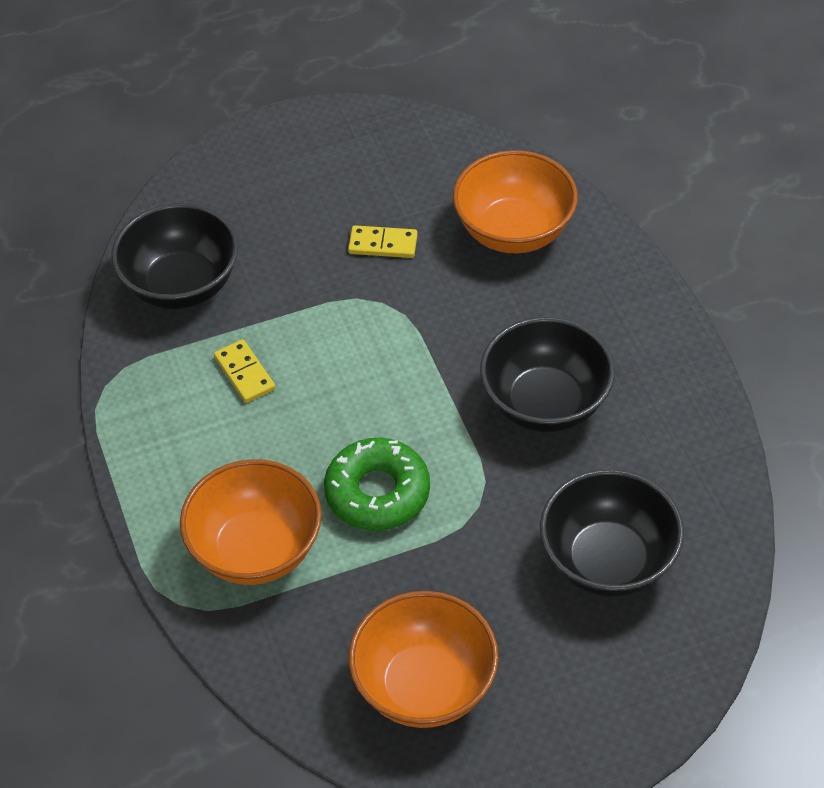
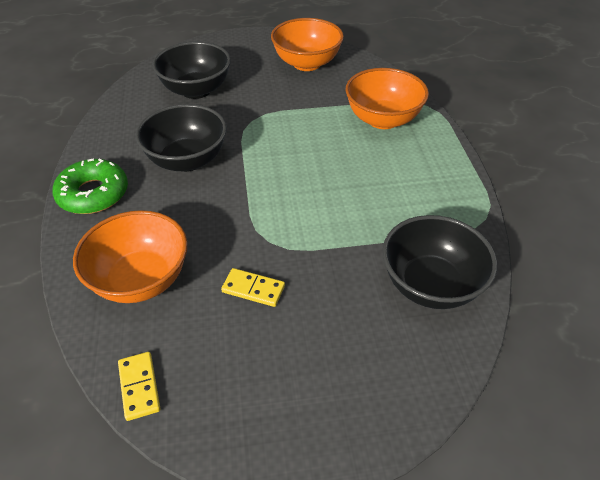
camera: 170 degrees left, 5 degrees down
yellow domino [214,339,275,403] -> yellow domino moved to [118,352,160,421]
green donut [324,438,430,531] -> green donut moved to [52,158,128,214]

